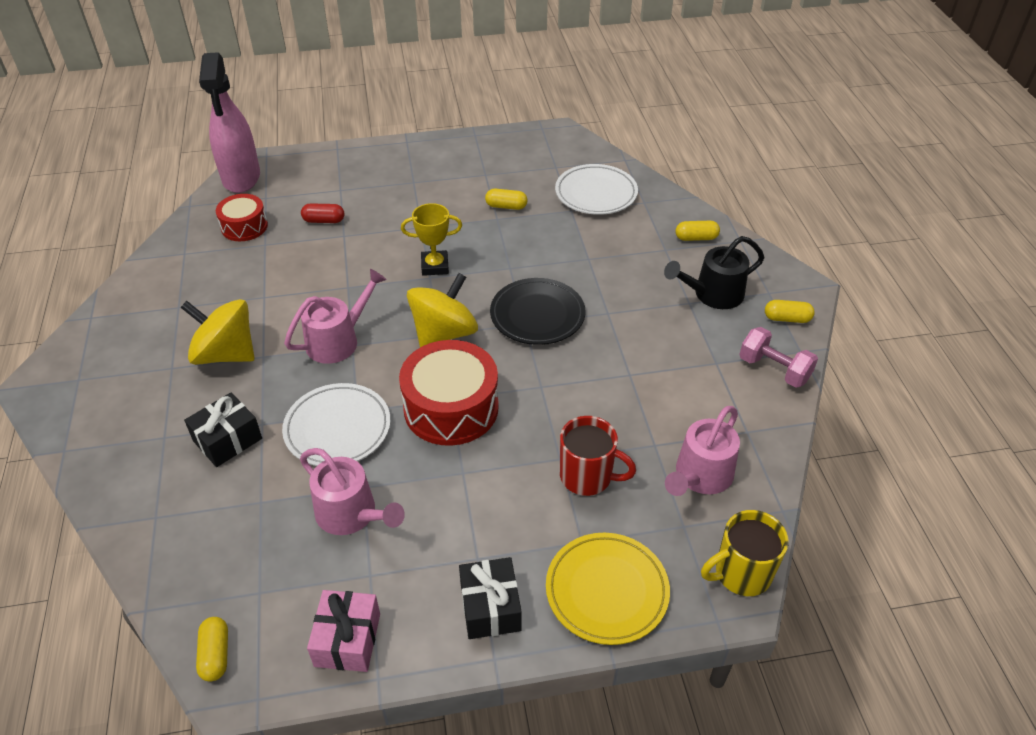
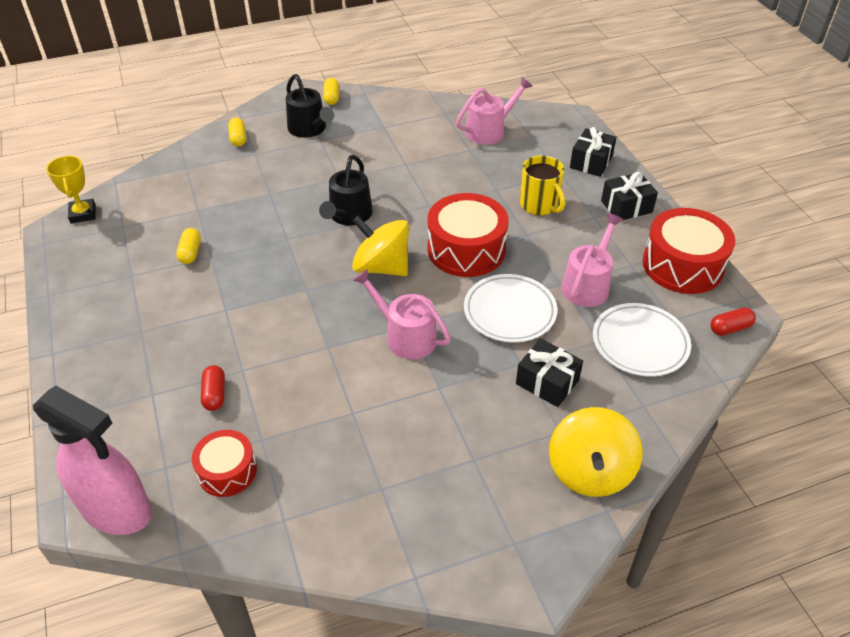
camera: 100 degrees left, 0 degrees up
yellow spinning top [180,299,254,365] -> yellow spinning top moved to [549,407,643,497]
yellow capsule [196,617,228,681] -> red capsule [710,308,756,335]
pink spray bottle [199,52,260,193] -> pink spray bottle turned 45 degrees clockwise [33,386,152,535]
pink gift [307,590,380,672] -> red drum [642,208,735,294]
yellow trophy [401,203,462,276] -> yellow trophy moved to [46,156,96,223]
black plate [490,278,585,345] -> black watering can [319,155,373,226]
yellow plate [546,533,670,645] -> black gift [570,127,617,177]
white plate [555,164,638,215] -> white plate moved to [593,303,691,376]
red mug [560,416,636,496] -> none
pink watering can [665,406,740,496] -> pink watering can turned 60 degrees counterclockwise [456,77,533,145]
yellow mug [701,510,789,596] -> yellow mug moved to [520,156,565,215]
pink dumbbell [739,327,818,388] -> none

